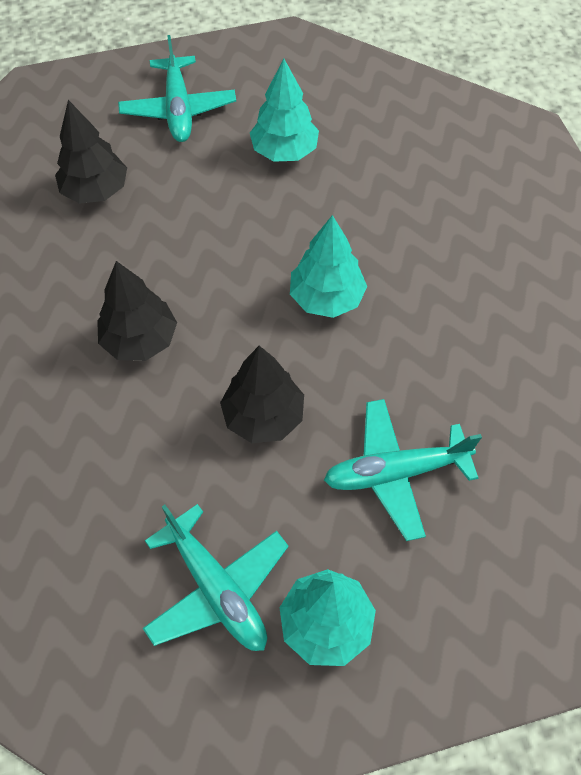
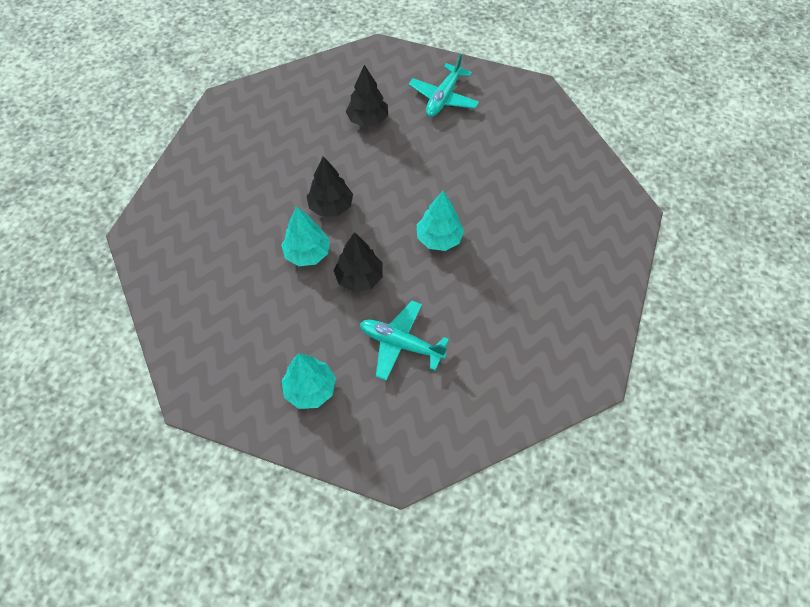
camera: 35 degrees right, 0 degrees up
turquoise plane [143,504,289,651] -> none
turquoise tree [250,59,319,162] -> turquoise tree moved to [281,206,330,266]

